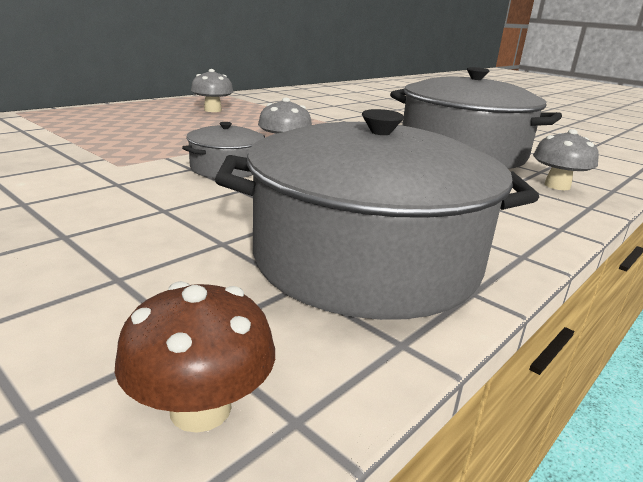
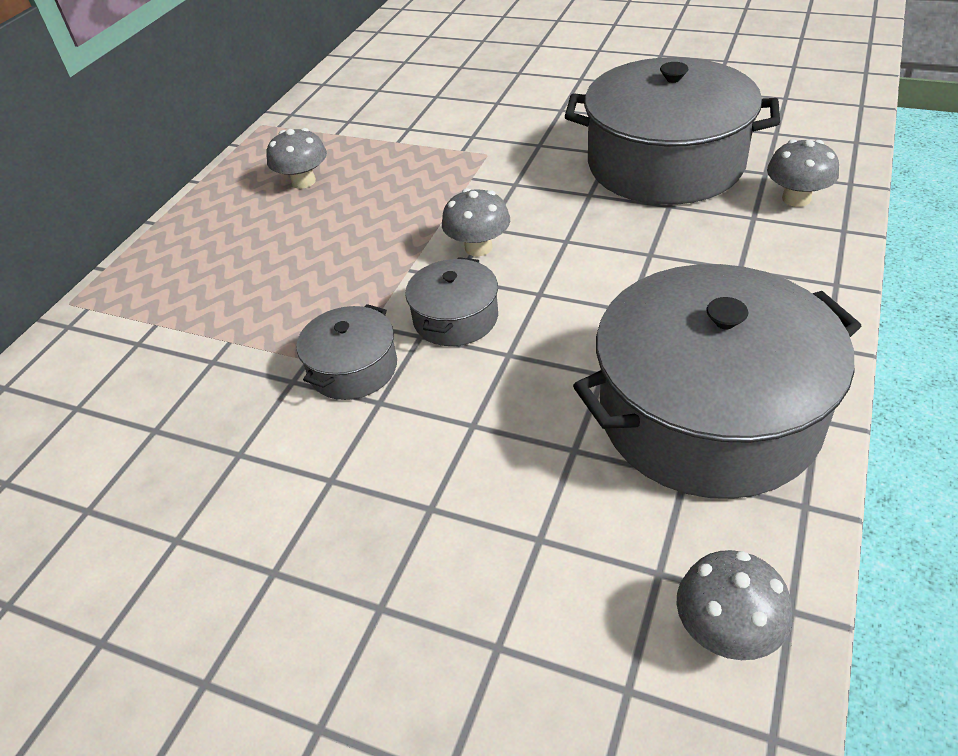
camera: 15 degrees left, 20 degrees up
brown mushroom [115,281,275,433] -> grey mushroom [677,550,793,660]
none -> grey pot [297,304,397,400]

